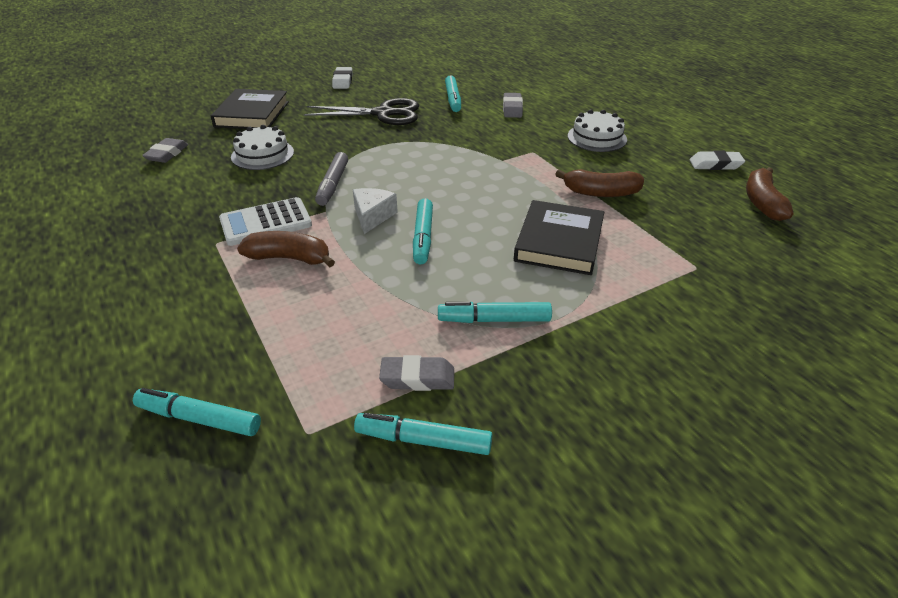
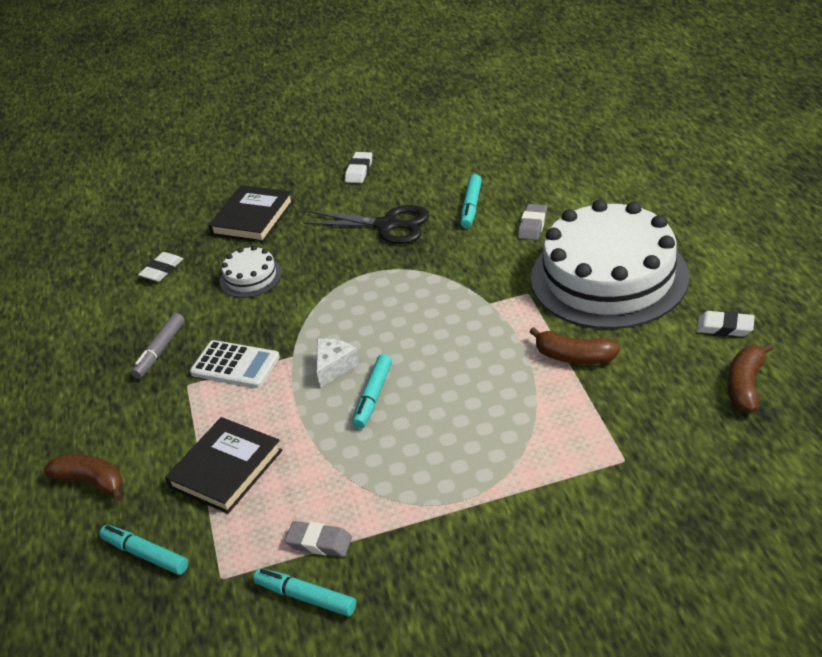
camera: 20 degrees right, 0 degrees up
grey eraser [142,138,188,163] -> white eraser [138,252,183,282]
white calculator [219,197,312,246] -> white calculator turned 150 degrees counterclockwise [190,340,280,388]
brown banana [237,231,335,267] -> brown banana moved to [44,454,123,501]
grey marker [315,152,348,206] -> grey marker moved to [131,313,185,379]
turquoise marker [438,302,552,323] -> none
black book [514,200,604,275] -> black book moved to [165,417,282,514]
white cake [568,109,627,152] -> white cake [531,200,689,329], size x2.33

